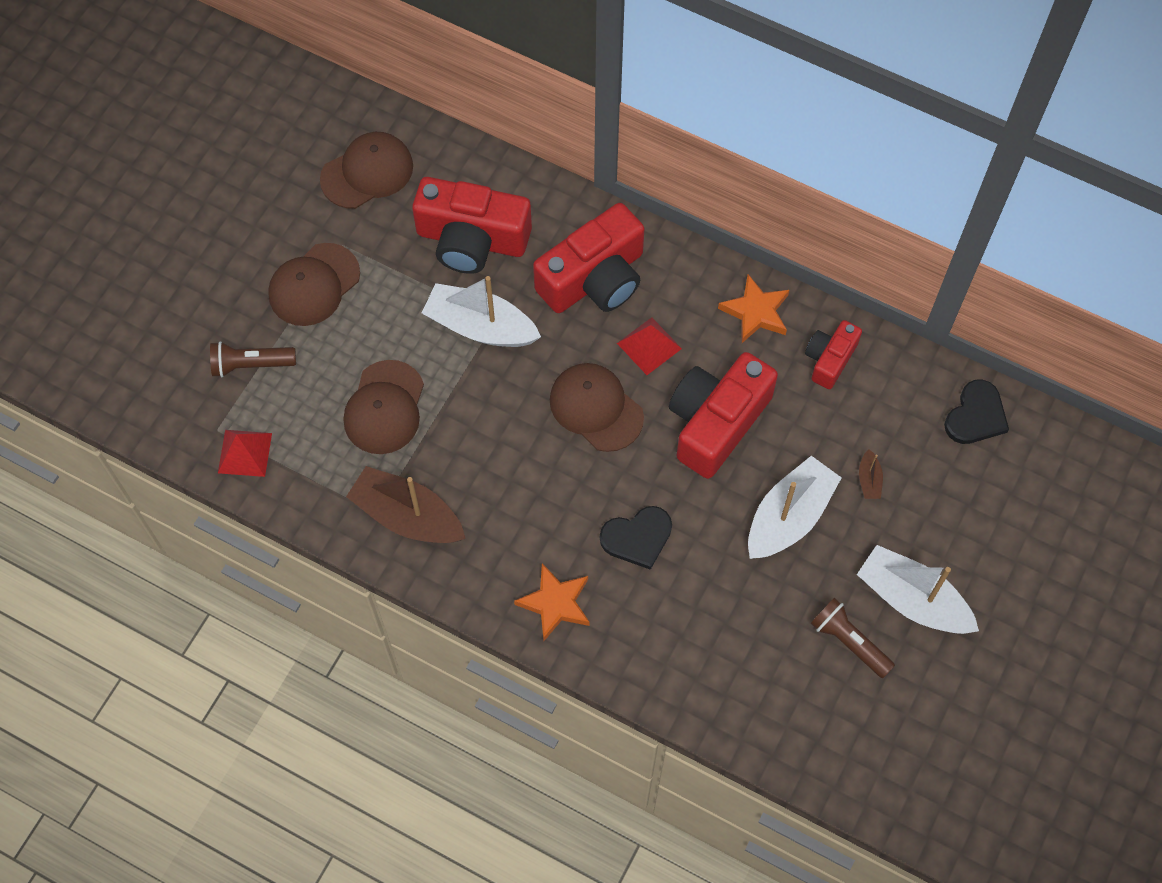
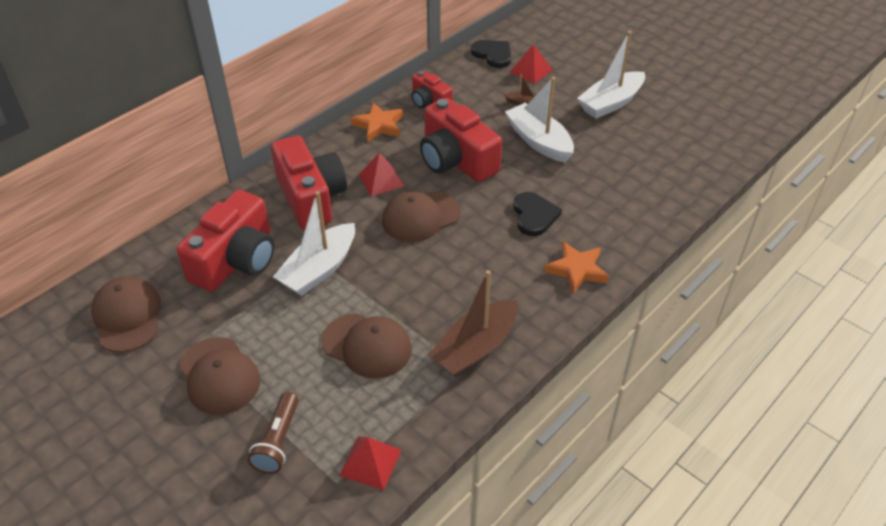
camera: 75 degrees left, 20 degrees down
brown flashlight [811,598,895,678] -> none
none -> red pyramid [510,44,553,84]

